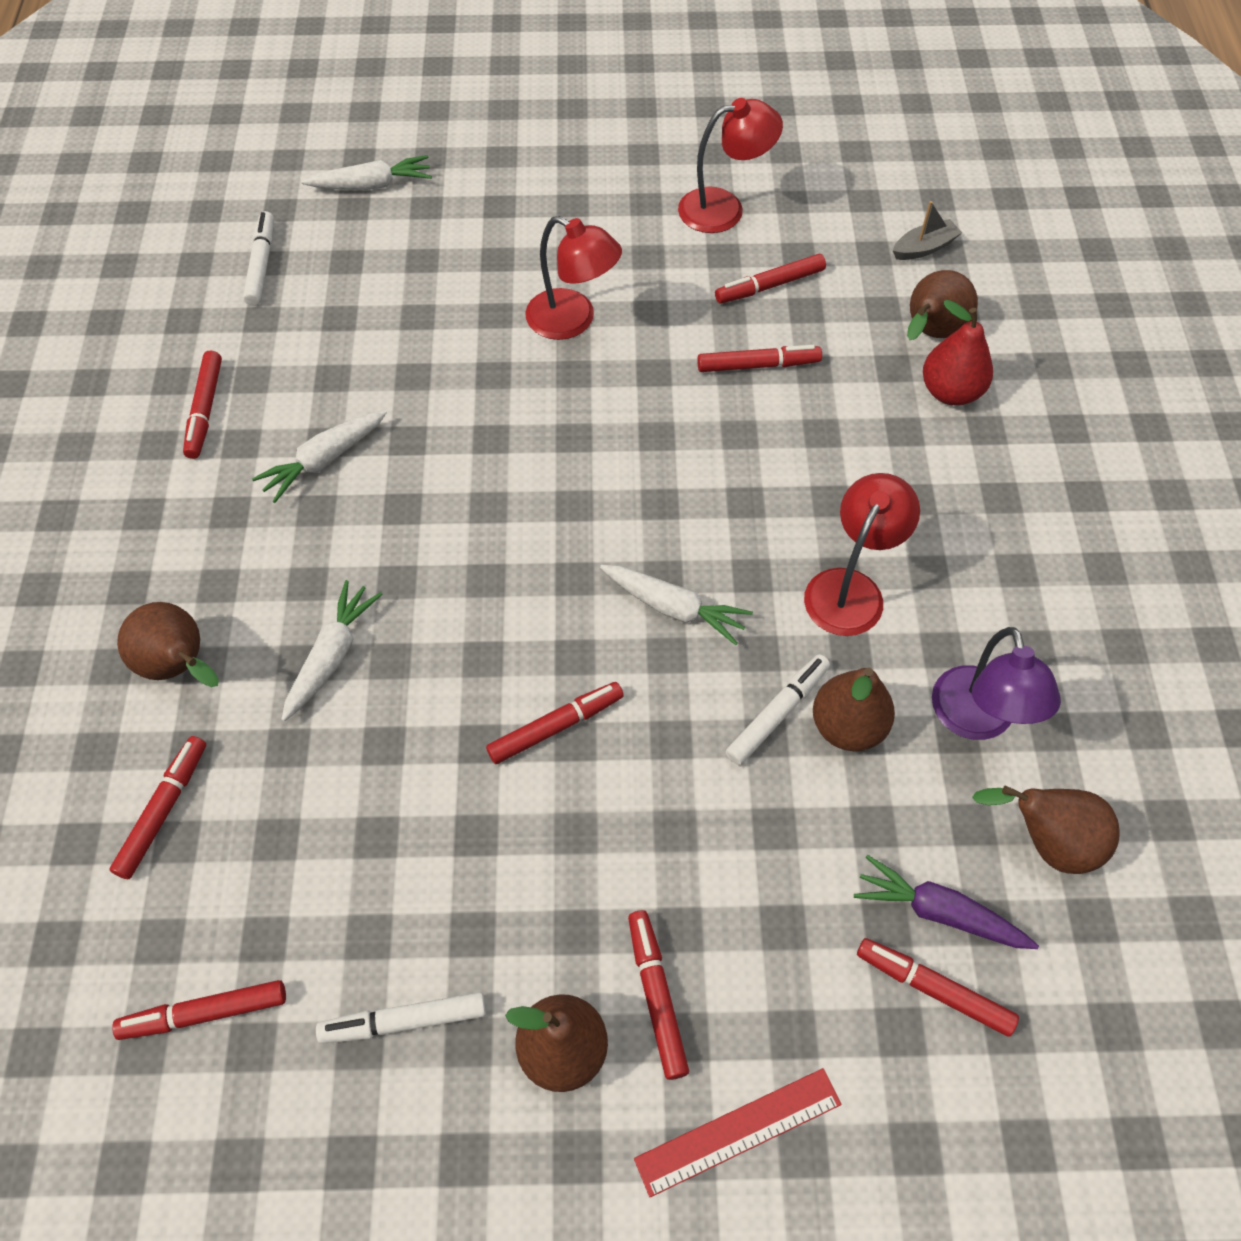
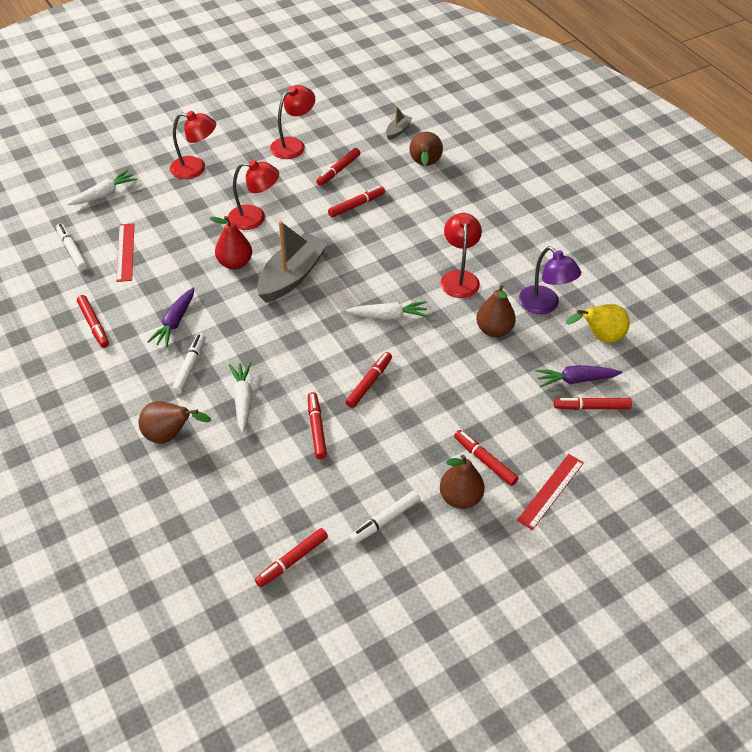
camera: 30 degrees left, 10 degrees down
red marker [109,736,206,879] -> red marker moved to [308,392,327,459]
white carrot [252,410,387,503] -> purple carrot [147,288,194,348]
white marker [726,654,830,765] -> white marker moved to [172,333,205,394]
red pear [923,300,993,405] -> red pear moved to [209,216,252,270]
brown pear [972,786,1120,874] -> yellow pear [566,304,630,343]
none -> red ruler [116,223,134,282]
none -> red lamp [170,111,216,179]
none -> grey boat [257,221,328,303]

